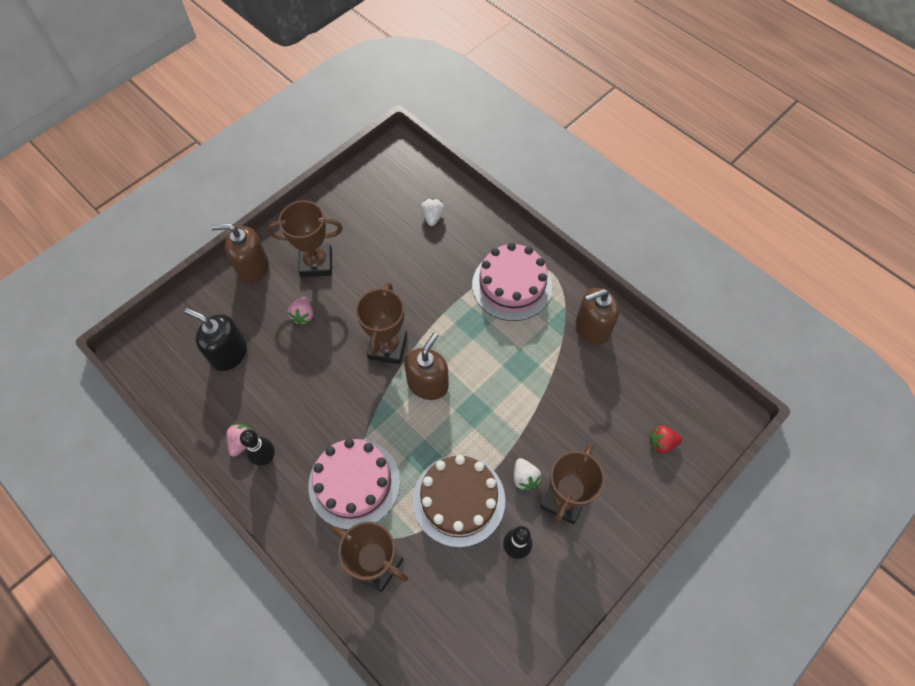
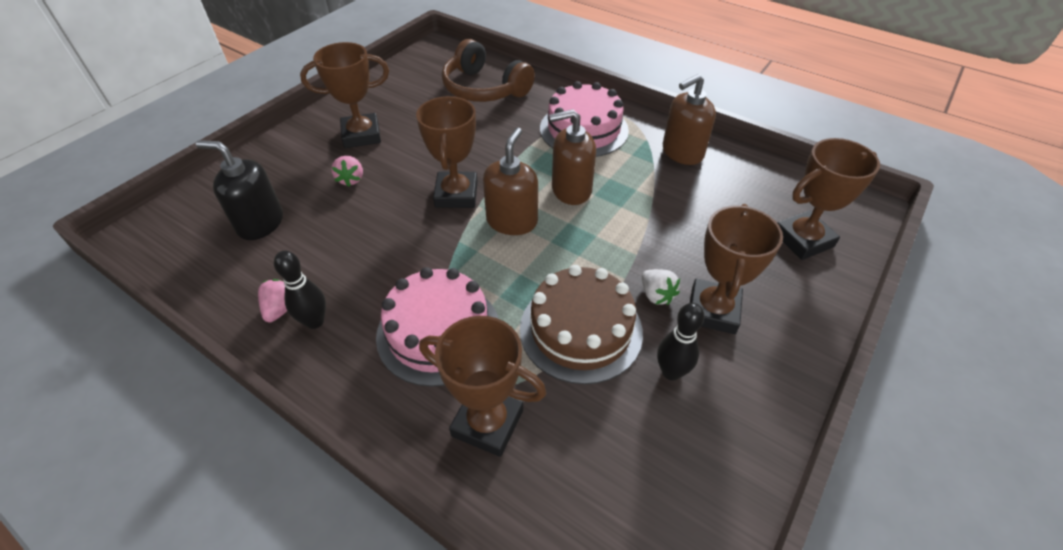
camera: 10 degrees left, 15 degrees down
brown soap dispenser [211,223,269,284] -> brown soap dispenser moved to [549,109,596,205]
white strawberry [421,198,445,226] -> brown headphones [442,39,535,102]
red strawberry [650,425,682,453] -> brown trophy [777,138,880,260]

